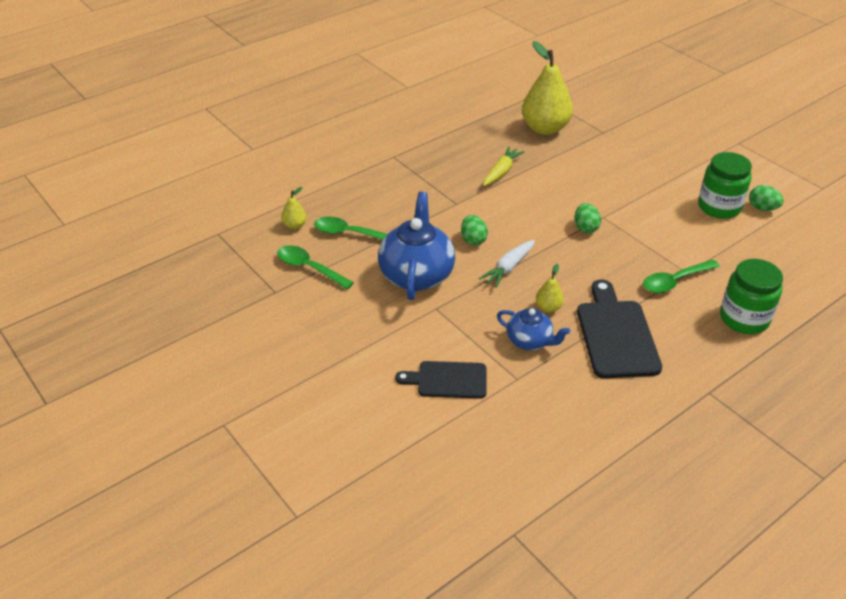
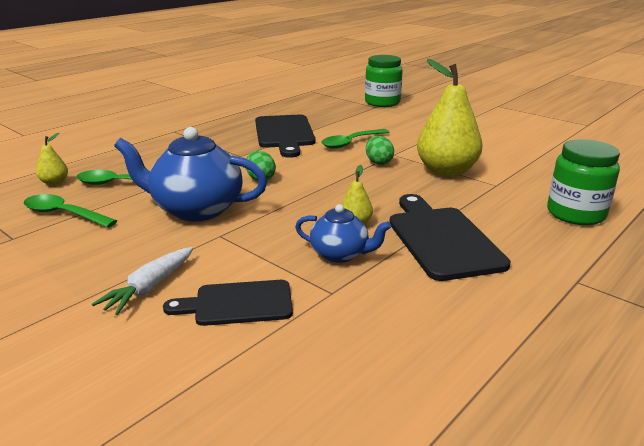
camera: 10 degrees left, 15 degrees down
blue teapot [378,192,455,300] -> blue teapot turned 75 degrees counterclockwise [114,127,267,222]
white carrot [479,240,535,288] -> white carrot moved to [92,247,193,315]
yellow carrot [483,146,525,186] -> black cutting board [255,115,315,158]
yellow pear [522,41,573,135] -> yellow pear moved to [417,59,483,177]
green spoon [643,260,720,293] -> green spoon moved to [322,129,389,149]
green jar [698,152,752,219] -> green jar moved to [365,55,403,107]
green egg [749,185,784,211] -> none

